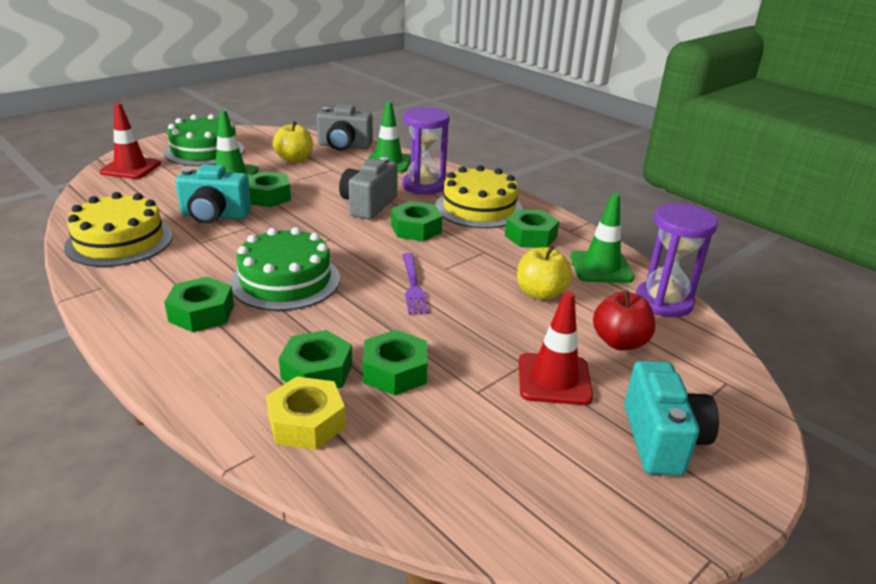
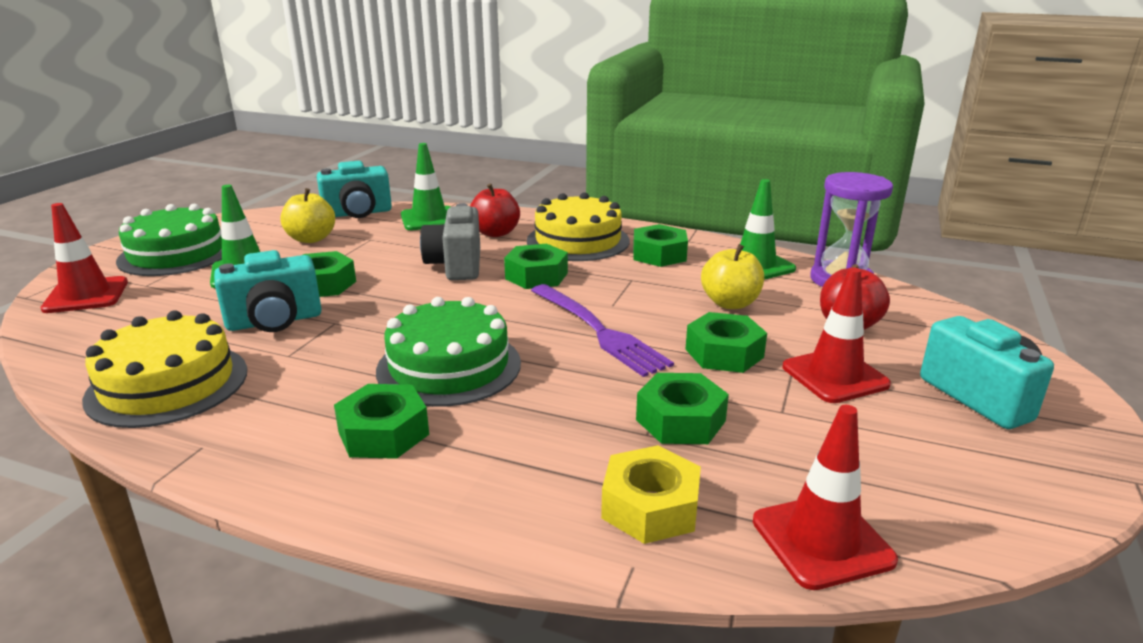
camera: 25 degrees left, 5 degrees down
green nut [279,330,352,389] -> green nut moved to [685,312,767,373]
grey camera [317,104,373,151] -> turquoise camera [317,161,392,218]
purple hourglass [402,107,449,195] -> red apple [470,184,520,237]
purple fork [403,253,429,315] -> purple fork [531,284,674,377], size x1.53
none -> red traffic cone [753,405,898,590]

